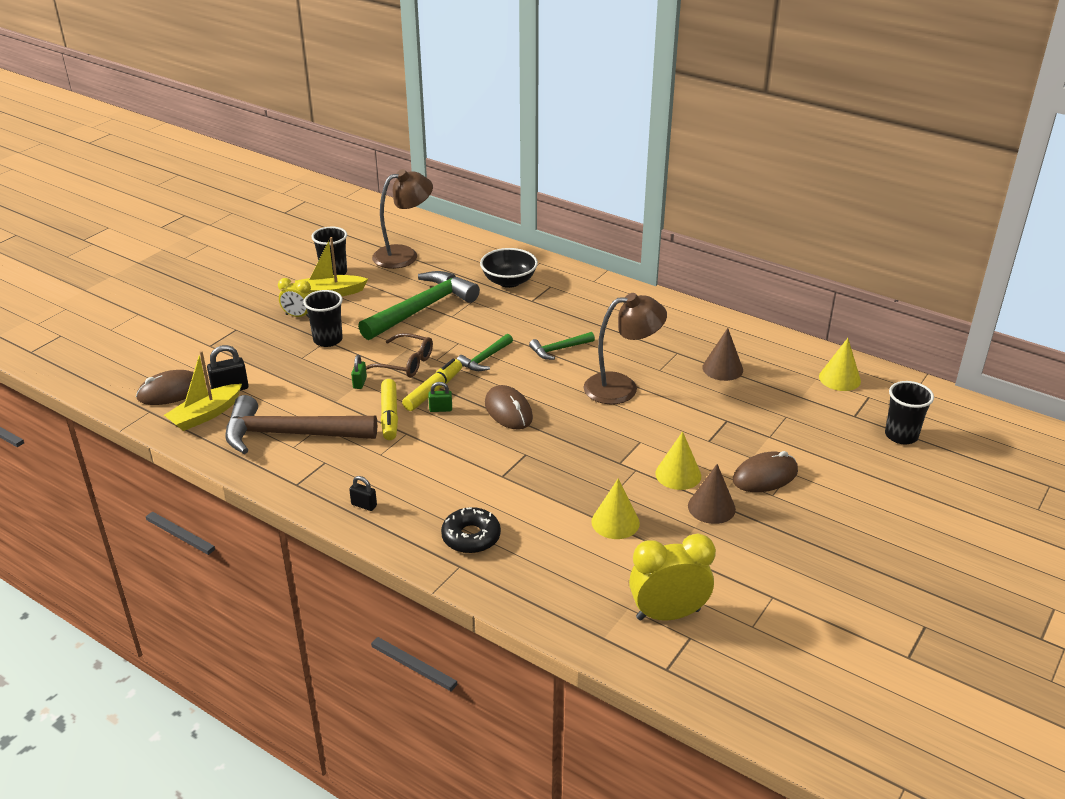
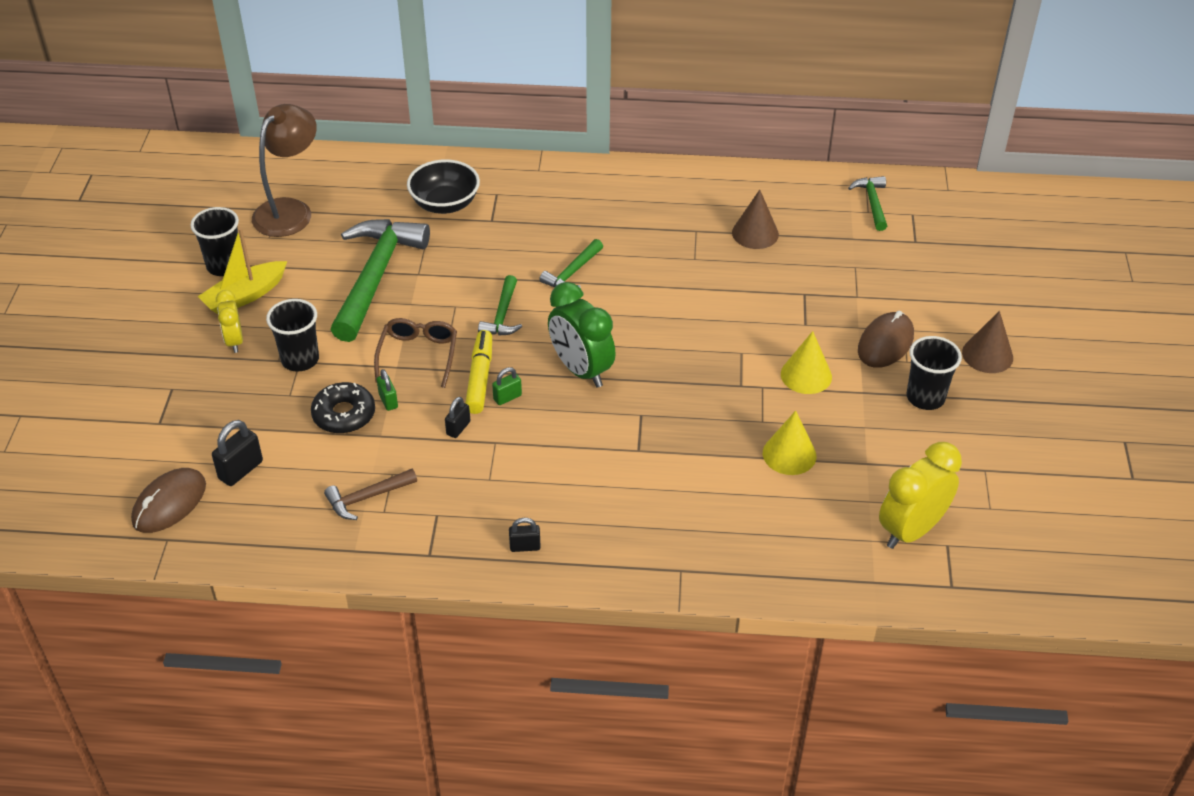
camera: 30 degrees left, 10 degrees up
yellow boat [164,351,242,431] -> none
brown hammer [225,395,377,454] -> brown hammer [324,469,417,520], size x0.48
yellow clock [278,278,311,318] -> yellow clock turned 90 degrees clockwise [216,290,243,353]
brown glasses [366,333,433,378] -> brown glasses turned 75 degrees counterclockwise [374,318,457,388]
yellow marker [381,379,398,440] -> black padlock [445,397,470,438]
black donut [441,507,501,553] -> black donut moved to [311,382,375,434]
brown mouse [485,385,533,430] -> green clock [548,282,616,388]
brown lamp [584,293,667,404] -> none
brown cone [688,464,736,524] -> brown cone moved to [962,311,1013,373]
yellow cone [819,338,861,391] -> green hammer [848,176,887,231]
black cup [885,381,934,444] -> black cup moved to [906,336,962,410]

